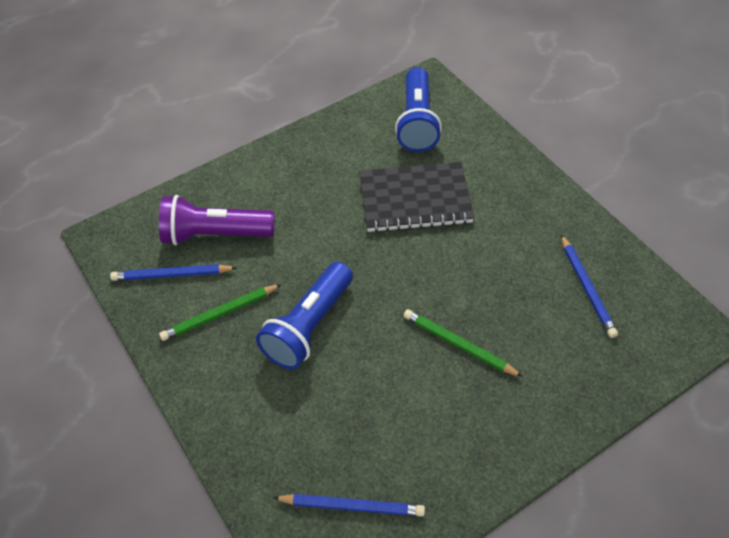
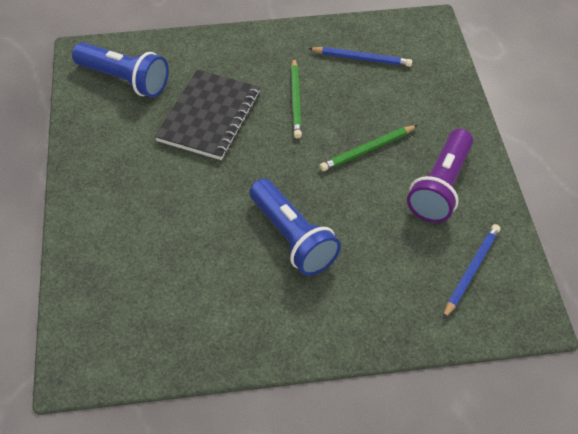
camera: 65 degrees left, 0 degrees up
blue pencil [110,264,237,281] -> none
purple flashlight [159,195,275,246] -> purple flashlight moved to [407,129,473,223]
green pencil [159,284,282,341] -> green pencil moved to [291,58,302,139]

